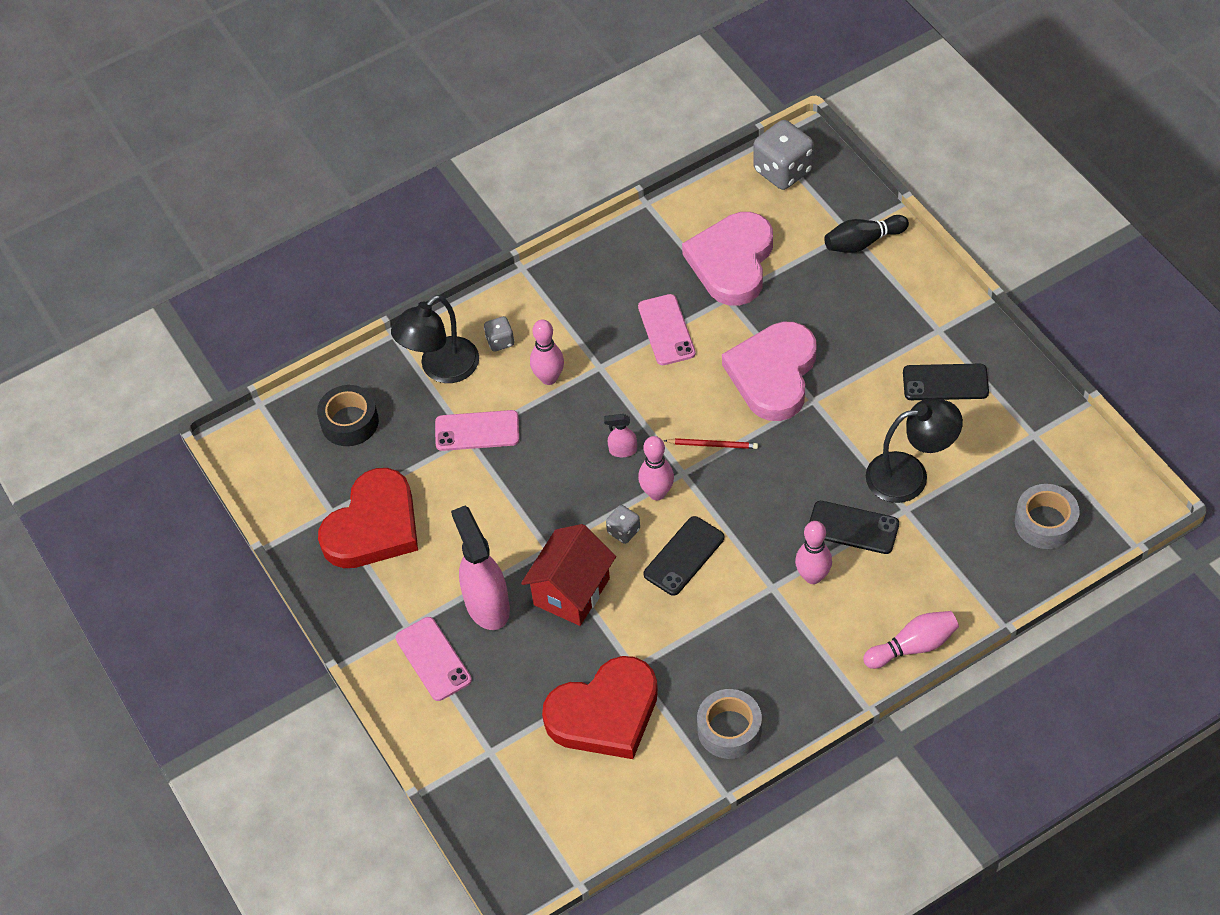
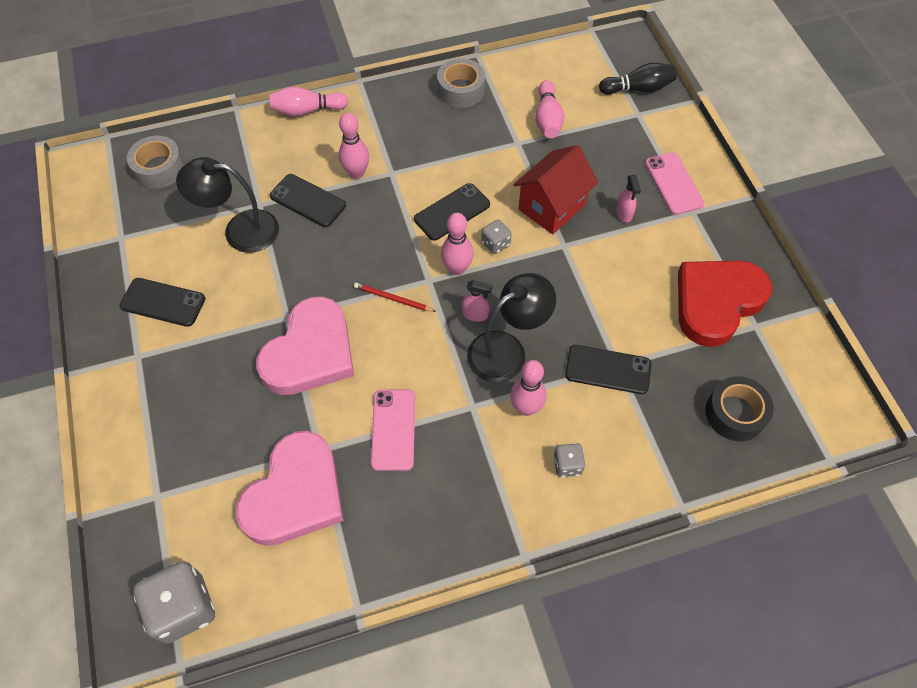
camera: 170 degrees left, 5 degrees up
black lamp [391,295,479,383] -> black lamp moved to [467,273,556,382]
pink phone [435,410,519,451] -> black phone [565,345,651,394]
pink spray bottle [451,506,510,630] -> pink spray bottle [616,175,641,222], size x0.46
red heart [542,656,658,759] -> pink bowling pin [535,80,564,138]
black bowling pin [824,215,909,253] -> black bowling pin moved to [599,63,677,95]

